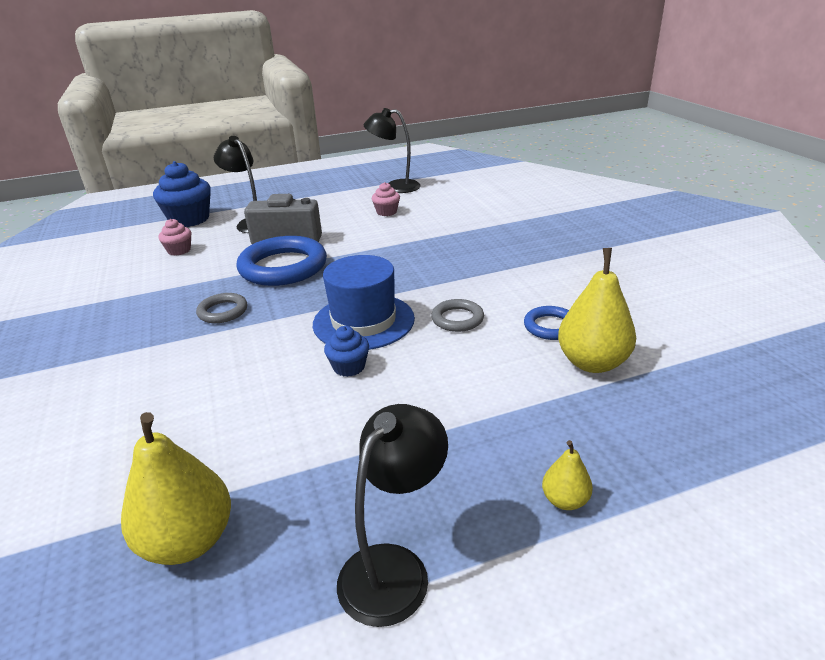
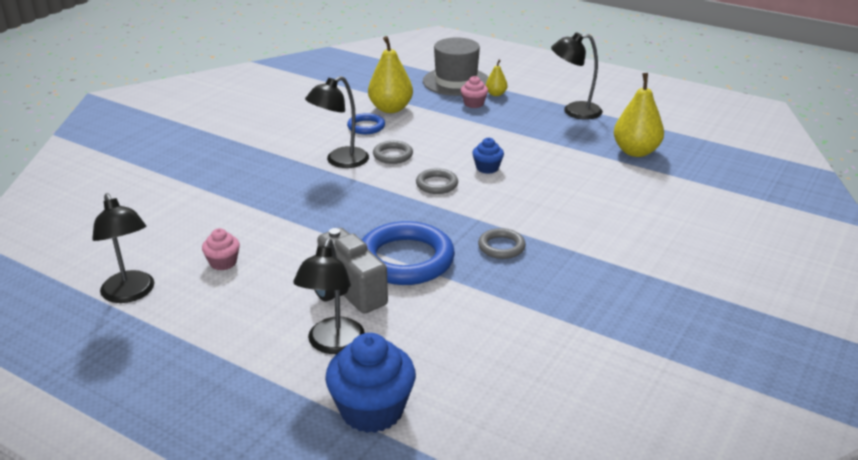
camera: 130 degrees left, 0 degrees up
pink cupcake [158,219,191,256] -> pink cupcake moved to [461,76,488,108]
blue hat [313,255,415,350] -> grey ring [416,168,458,194]
none -> black lamp [305,76,369,168]
none -> grey hat [423,38,489,96]

